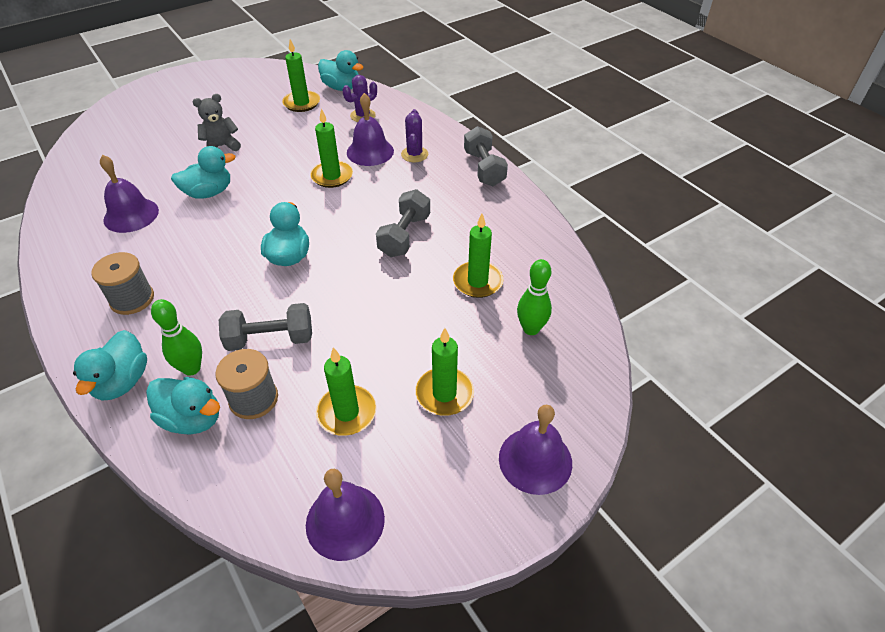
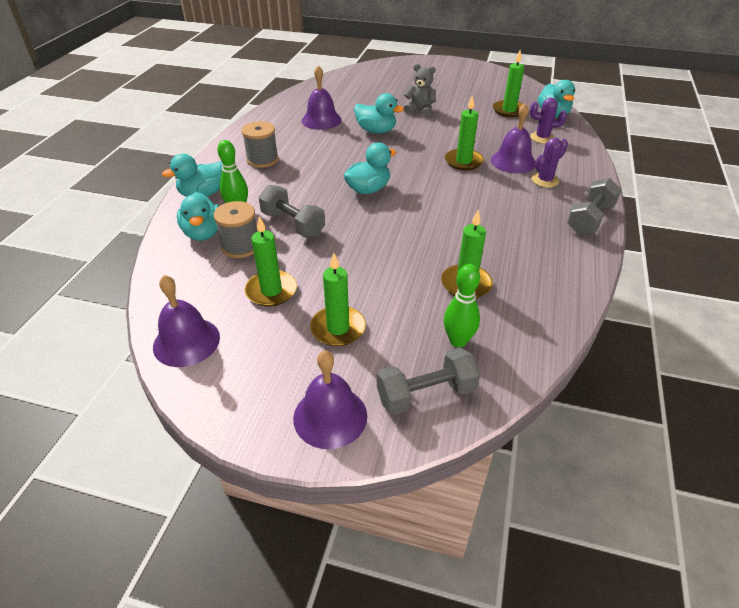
camera: 50 degrees right, 5 degrees down
grey dumbbell [376,189,430,257] -> grey dumbbell moved to [377,348,480,415]

